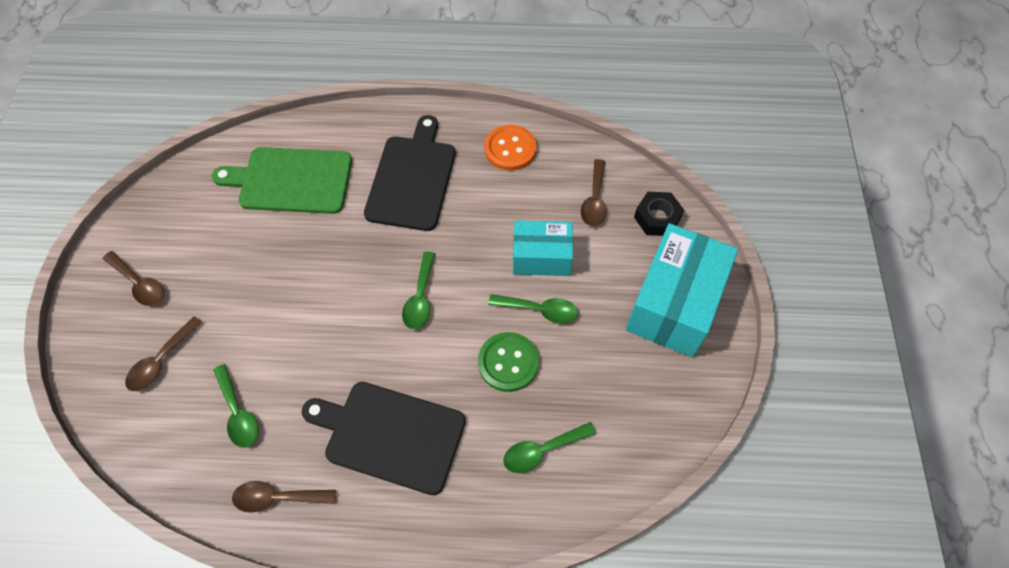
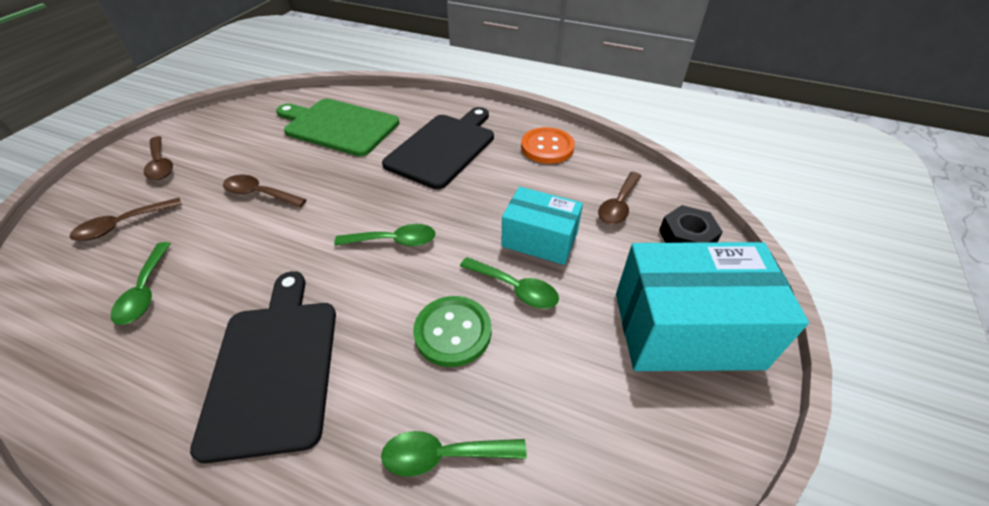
camera: 20 degrees right, 15 degrees down
brown spoon [232,481,336,513] -> brown spoon moved to [223,175,307,207]
black cutting board [302,382,466,495] -> black cutting board turned 45 degrees clockwise [190,271,336,463]
green spoon [402,251,435,329] -> green spoon turned 120 degrees counterclockwise [334,224,436,246]
turquoise box [626,223,738,357] -> turquoise box turned 45 degrees clockwise [616,242,809,371]

